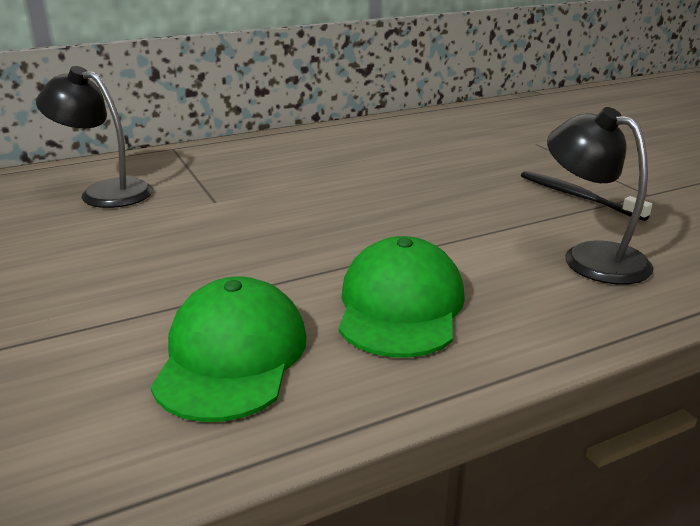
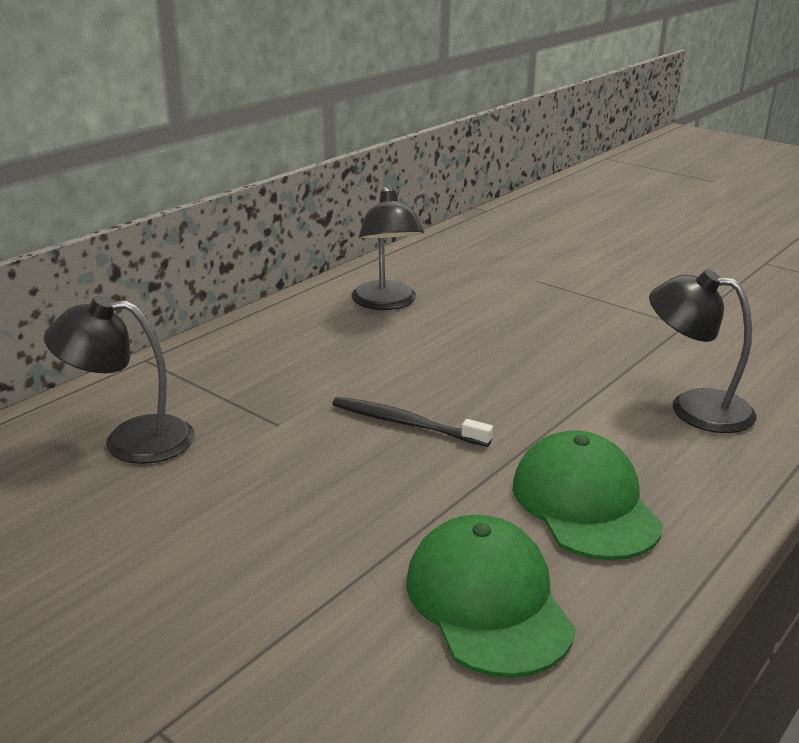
camera: 25 degrees left, 0 degrees up
black toothbrush [521,171,652,221] -> black toothbrush moved to [332,397,493,447]
none -> black lamp [351,187,424,310]

